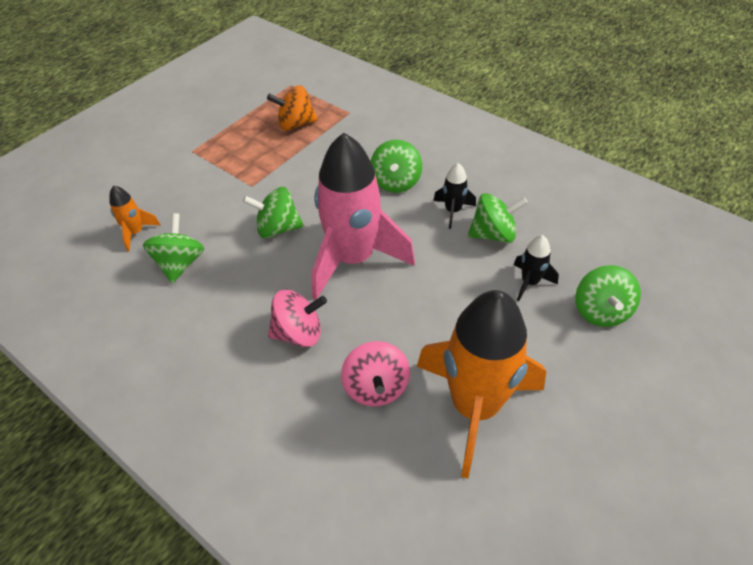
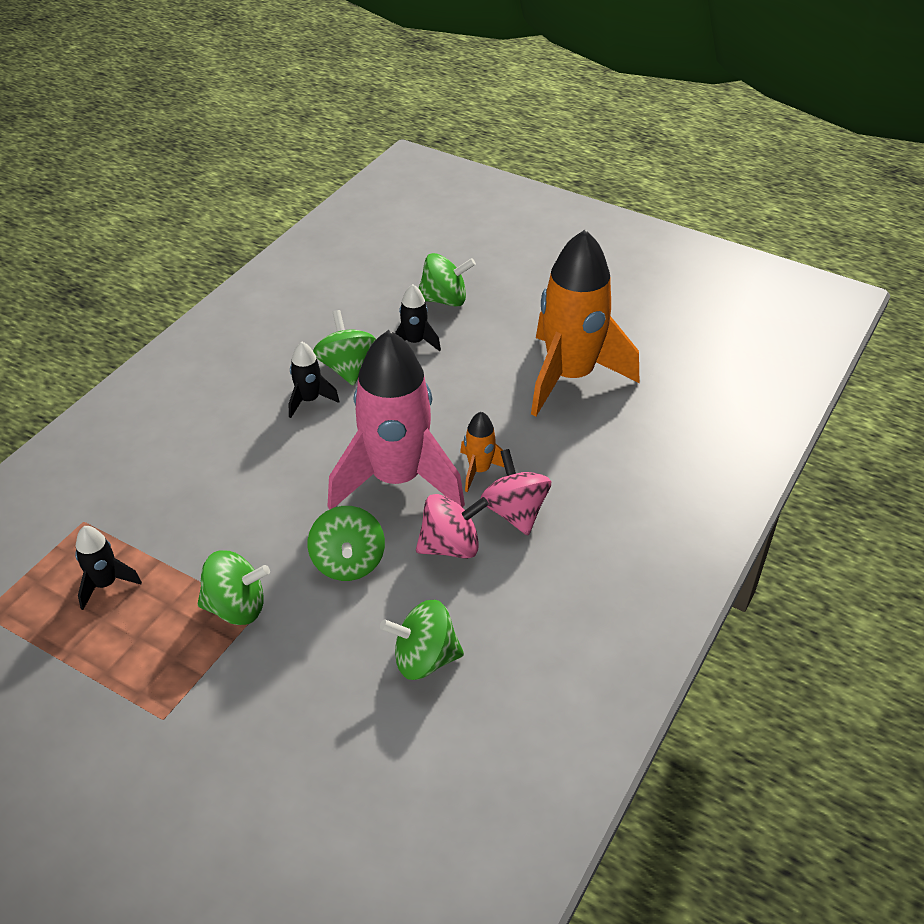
camera: 100 degrees left, 5 degrees down
orange rocket [109,185,160,251] -> orange rocket moved to [460,412,505,492]
orange spinning top [267,85,318,131] -> black rocket [75,526,142,610]
pink spinning top [341,341,410,407] -> pink spinning top moved to [416,494,489,559]
green spinning top [371,139,422,193] -> green spinning top moved to [197,550,270,625]

